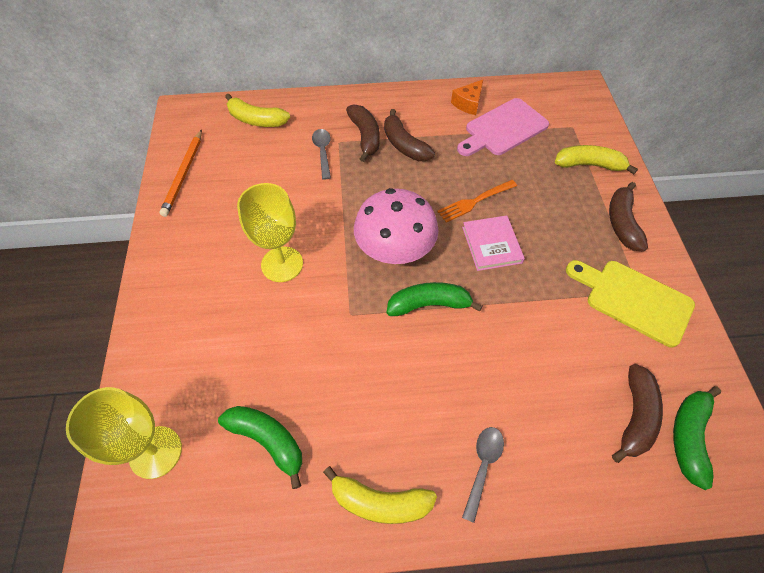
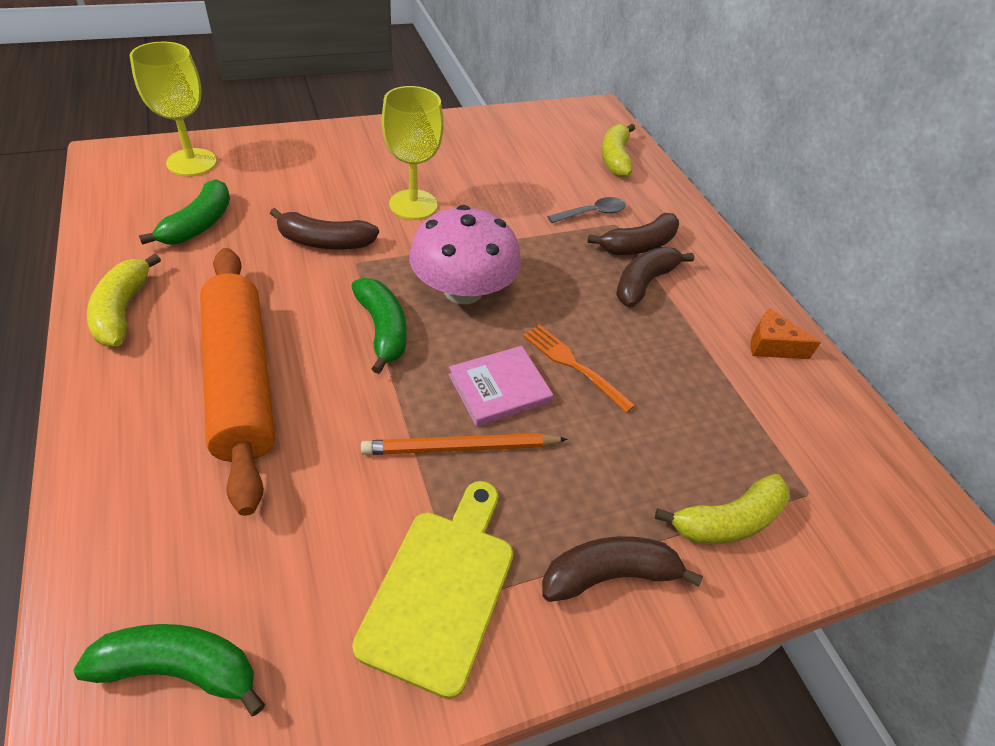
camera: 70 degrees right, 10 degrees down
orange pencil [160,130,202,217] -> orange pencil moved to [361,433,568,455]
pink cutting board [457,98,549,156] -> none
grey spoon [462,427,504,523] -> none
yellow banana [555,145,638,174] -> yellow banana turned 75 degrees clockwise [655,474,790,545]
brown banana [612,364,663,463] -> brown banana moved to [270,208,379,249]
none -> orange rolling pin [200,248,275,516]

